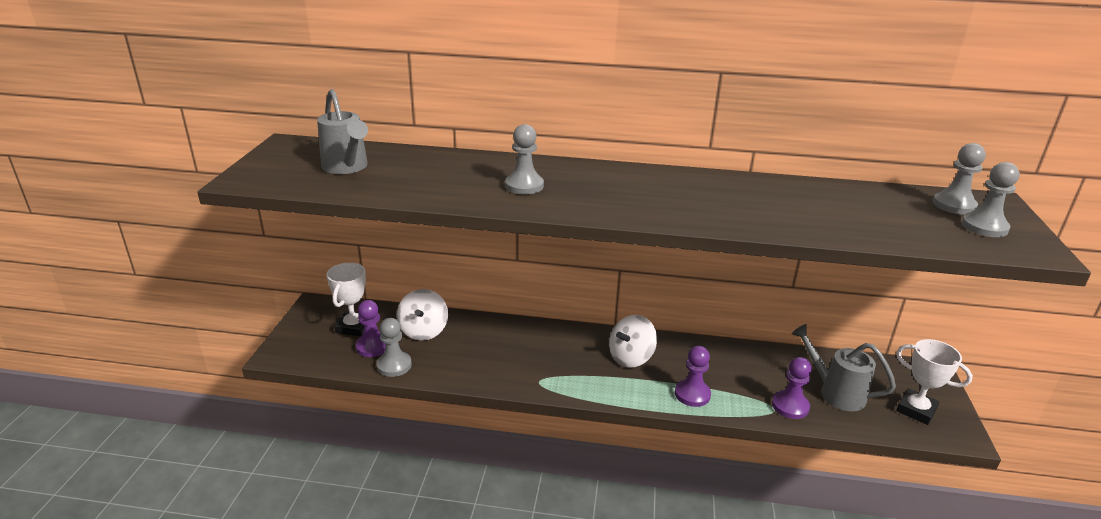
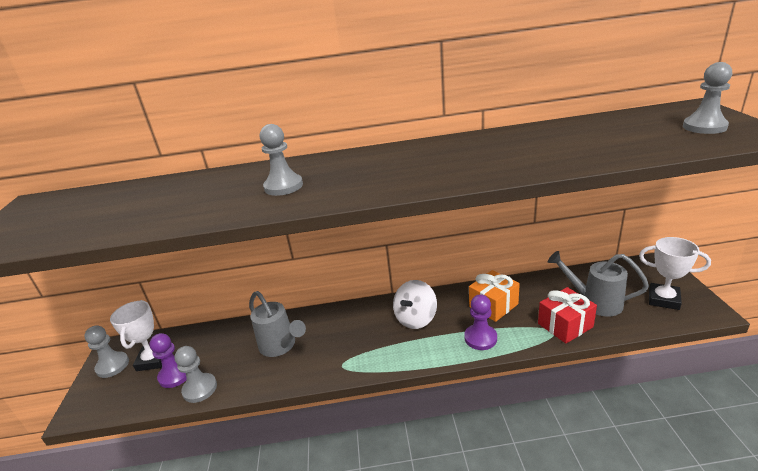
camera: 10 degrees left, 0 degrees up
grey watering can [317,89,368,174] -> grey watering can moved to [249,291,306,357]
white spinning top [397,289,448,341] -> none
purple pawn [772,357,812,419] -> red gift [538,287,597,344]
grey pawn [933,143,986,215] -> grey pawn moved to [84,325,129,378]
none -> orange gift [469,270,520,322]

